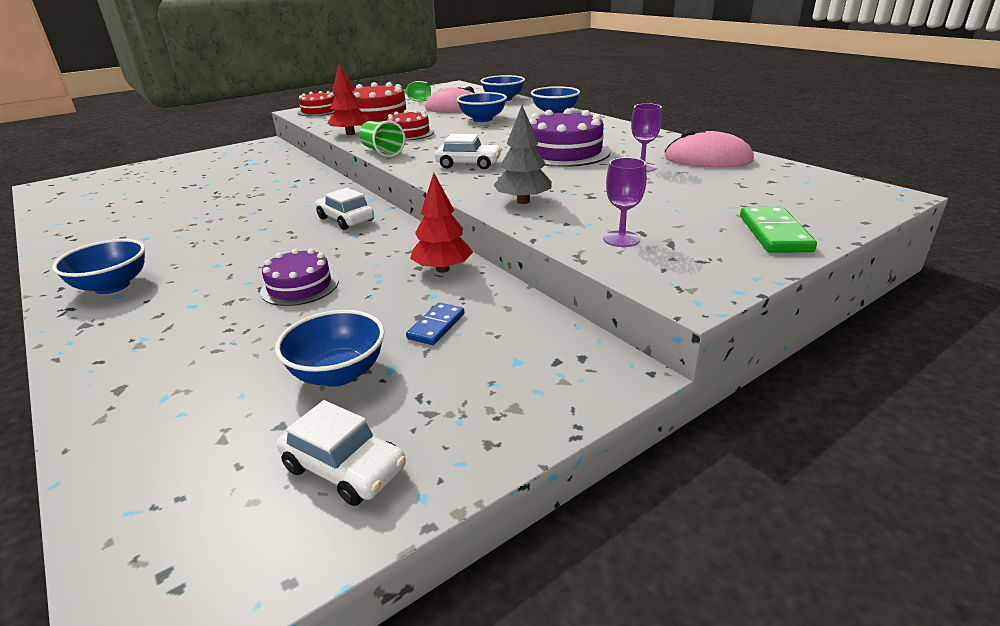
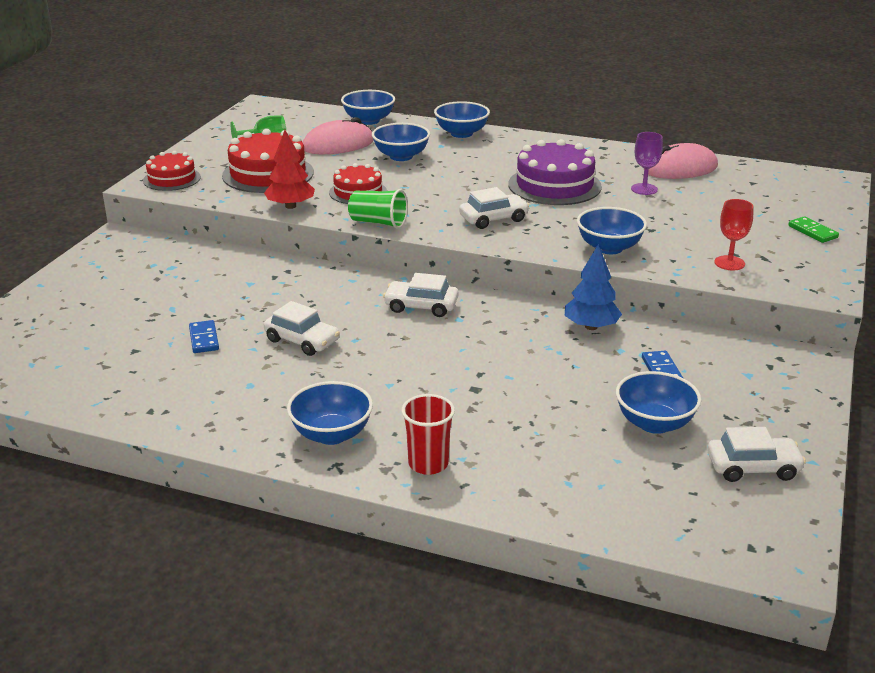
camera: 35 degrees left, 0 degrees up
purple cake [260,249,339,306] -> none
red tree [410,173,473,273] -> blue tree [565,244,622,330]
grey tree [494,105,552,204] -> blue bowl [577,207,647,254]
purple goblet [603,158,647,247] -> red goblet [714,199,753,270]
green domino [740,207,817,253] -> green domino [788,216,839,243], size x0.66
none -> blue domino [189,320,219,353]
none -> white car [264,301,340,356]
none -> red cup [401,394,455,475]

